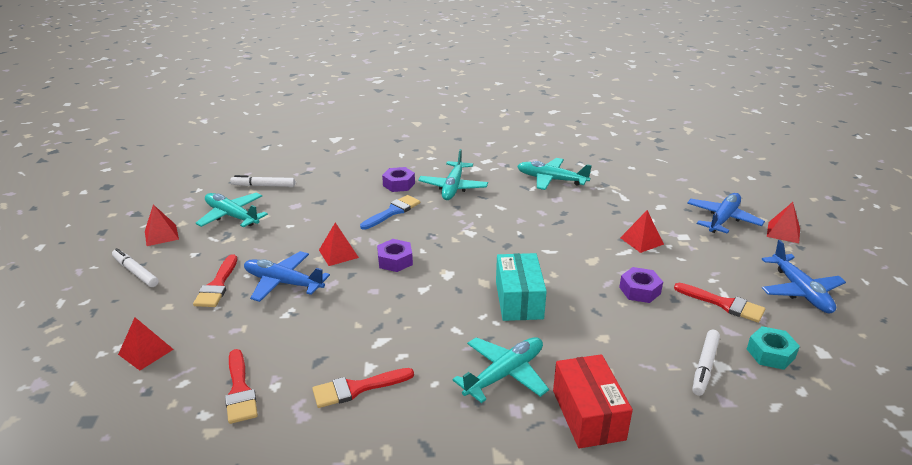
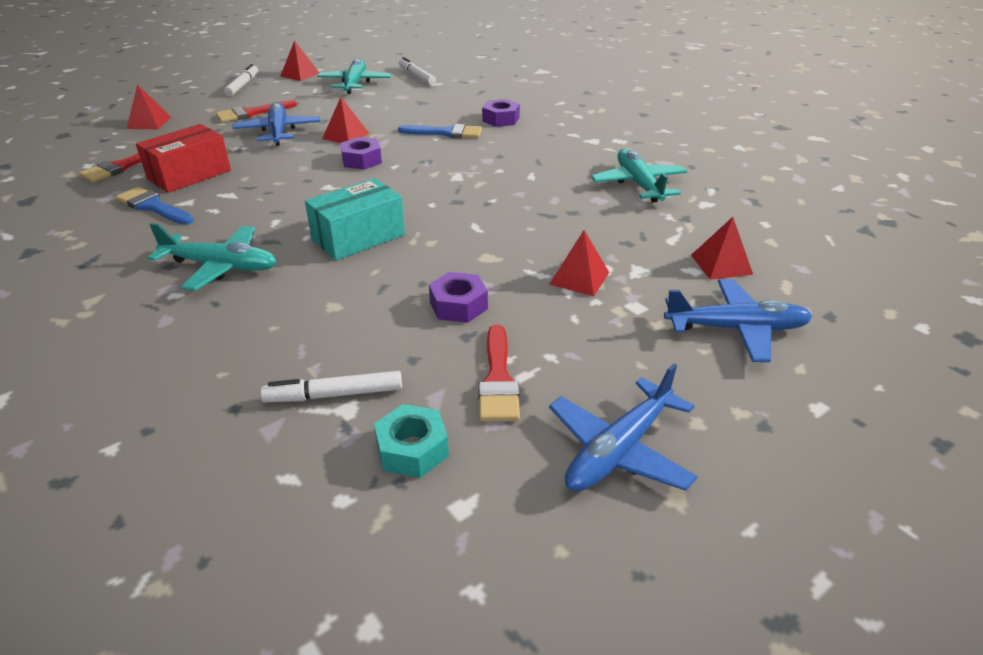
camera: 55 degrees right, 5 degrees up
red brush [312,368,414,408] -> blue brush [116,187,194,225]
turquoise plane [418,149,488,200] -> none
red box [553,354,633,448] -> red box moved to [136,124,231,193]
red pyramid [767,202,800,243] -> red pyramid moved to [691,217,753,280]

